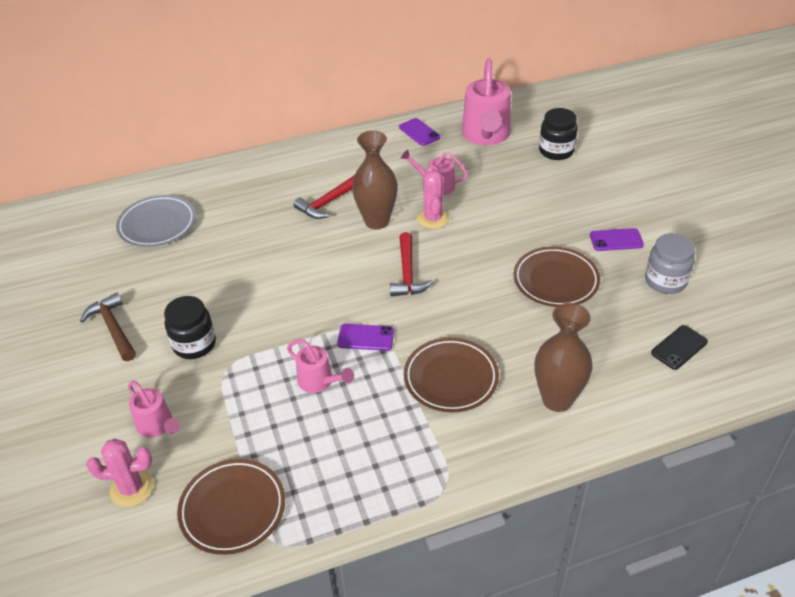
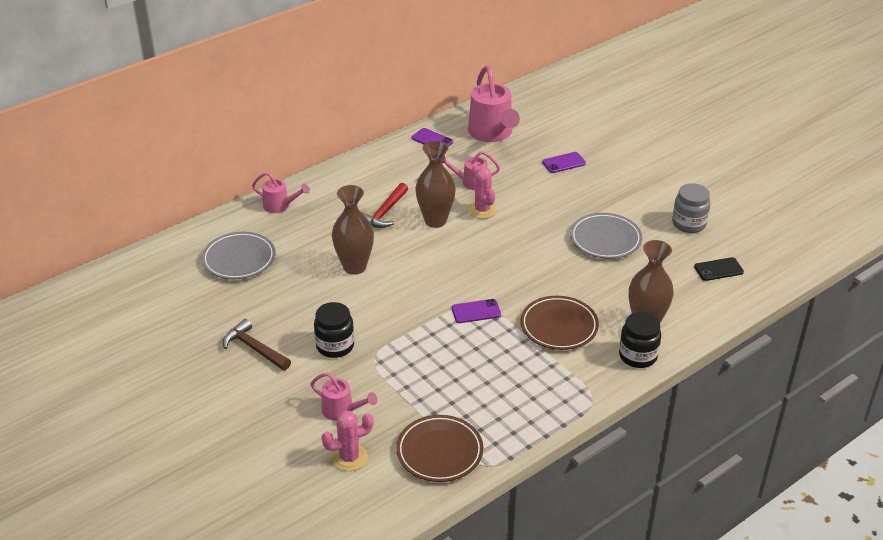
camera: 20 degrees left, 5 degrees down
pink watering can [287,339,354,393] -> pink watering can moved to [252,172,310,213]
red hammer [390,232,433,297] -> none
brown plate [514,247,600,307] -> grey plate [570,213,642,259]
black jar [539,108,578,160] -> black jar moved to [619,312,661,368]
purple phone [590,228,644,251] -> purple phone moved to [542,152,586,173]
black phone [651,325,708,370] -> black phone turned 45 degrees clockwise [694,257,744,281]
none -> brown vase [332,185,374,275]

